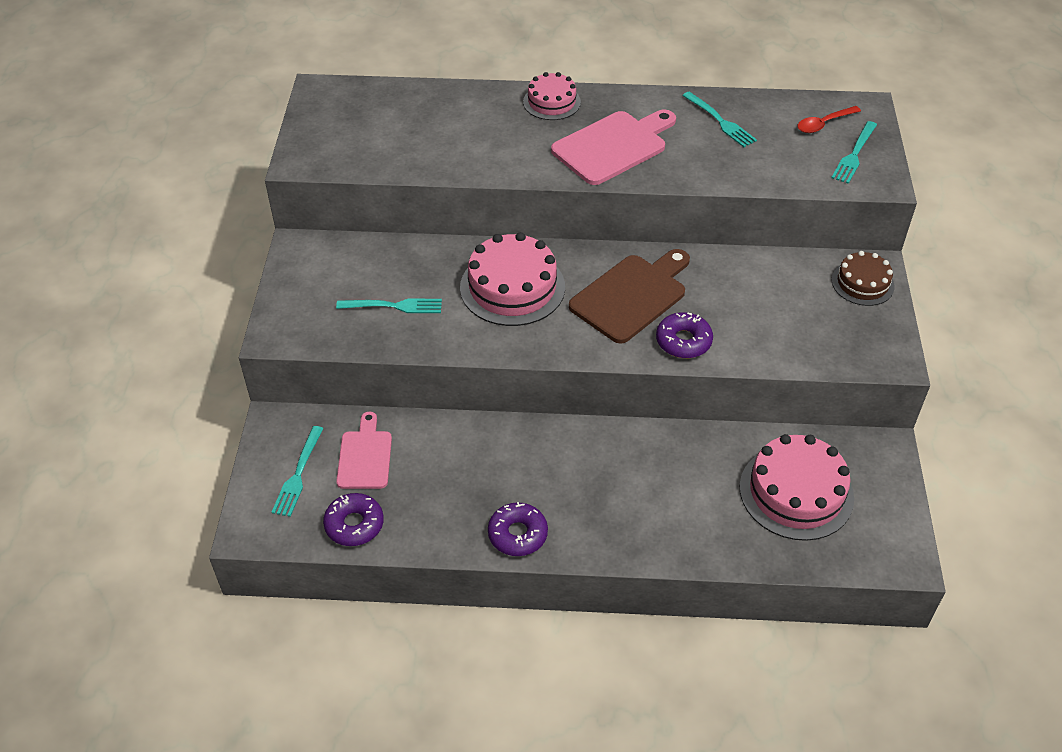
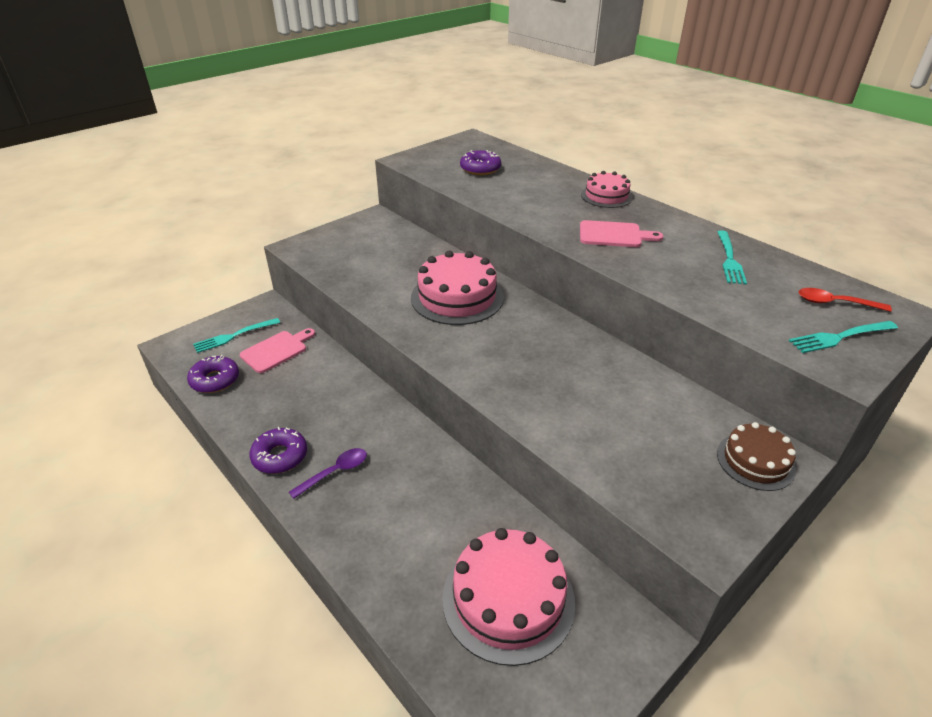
camera: 45 degrees right, 10 degrees down
turquoise fork [336,298,442,313] -> none
pink cutting board [551,109,676,185] -> pink cutting board [580,220,663,247], size x0.64
brown cutting board [569,249,690,344] -> none
purple donut [656,312,713,358] -> purple donut moved to [460,150,501,175]
none -> purple spoon [289,448,367,499]

